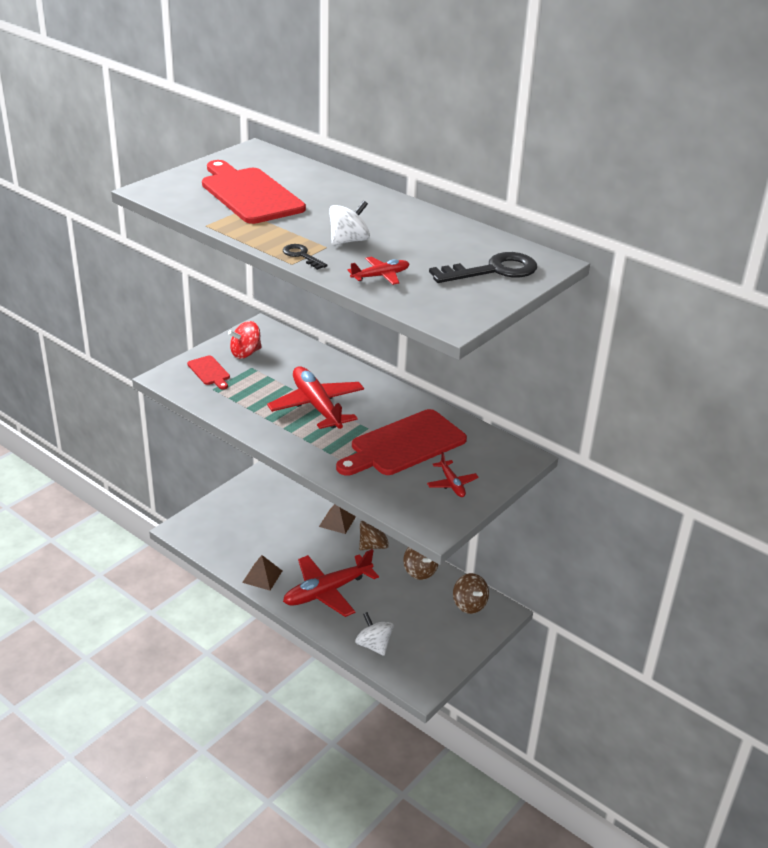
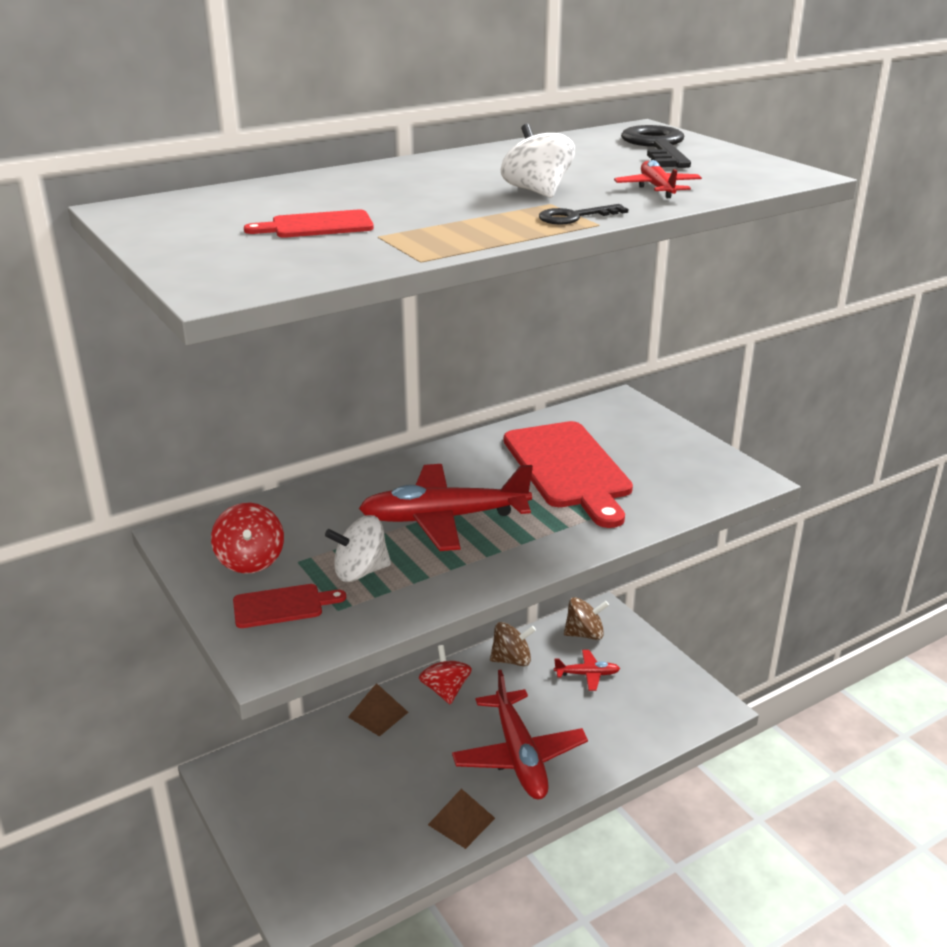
camera: 70 degrees left, 5 degrees down
red cutting board [202,160,306,224] -> red cutting board [244,210,374,238], size x0.47
white spinning top [355,612,393,656] -> white spinning top moved to [325,515,391,582]
brown spinning top [359,521,389,550] -> red spinning top [419,645,472,704]
red plane [427,452,479,497] -> red plane moved to [554,650,620,691]

